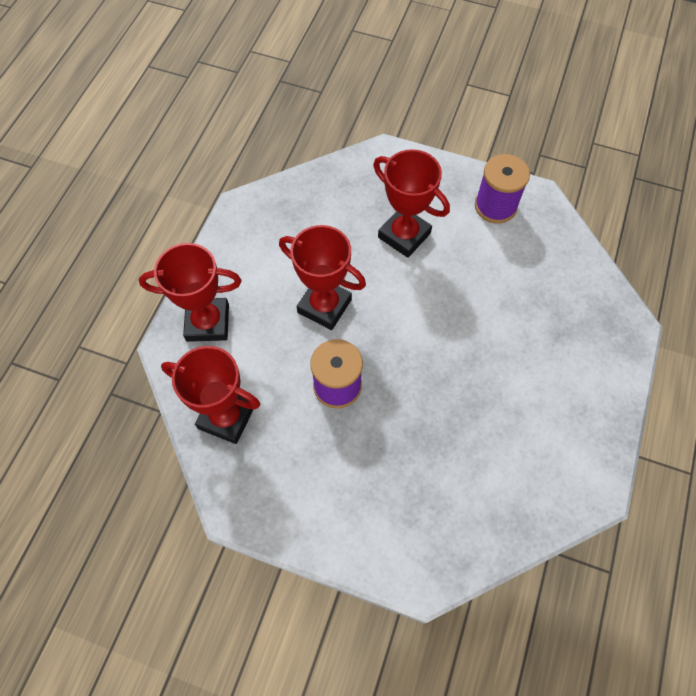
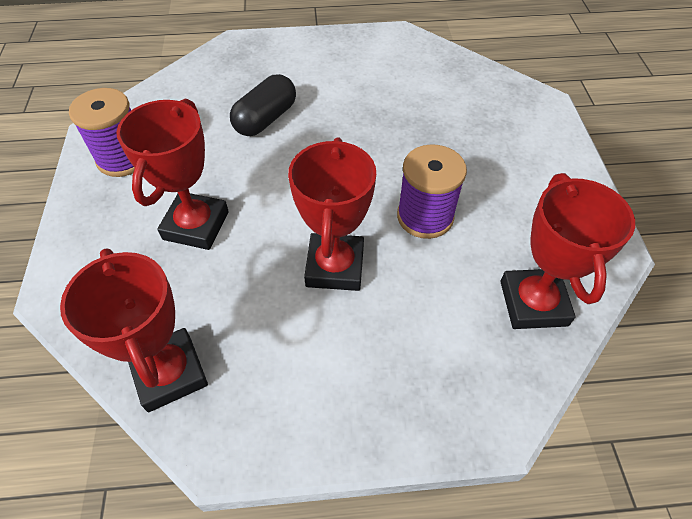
camera: 115 degrees left, 10 degrees down
red trophy [139,243,241,342] -> red trophy moved to [60,249,208,412]
none -> black capsule [230,74,296,136]

